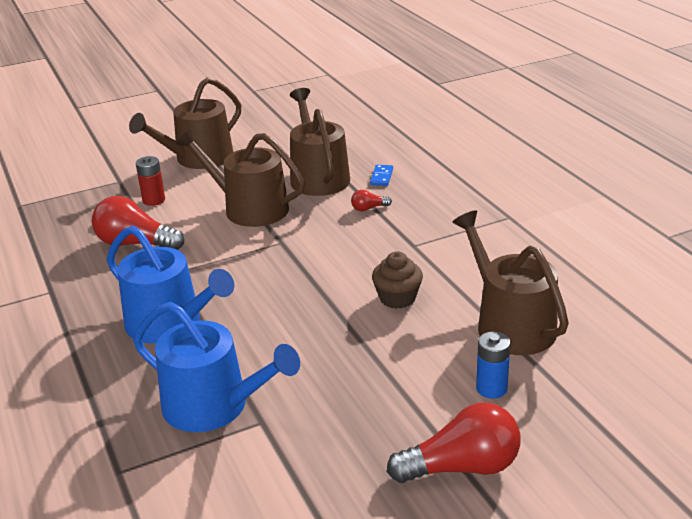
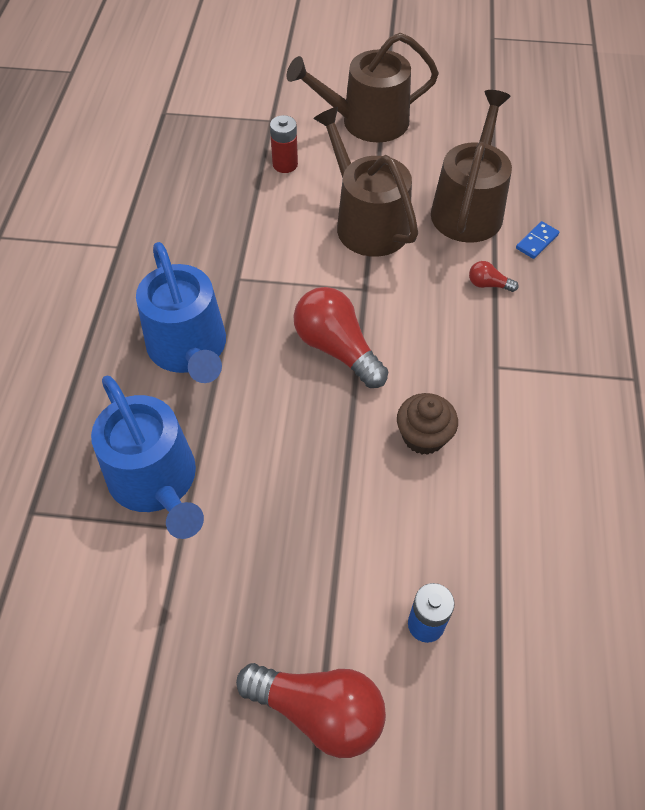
camera: 30 degrees right, 25 degrees up
red light bulb [92,196,184,250] -> red light bulb moved to [294,287,388,388]
brown watering can [452,210,569,355] -> none

